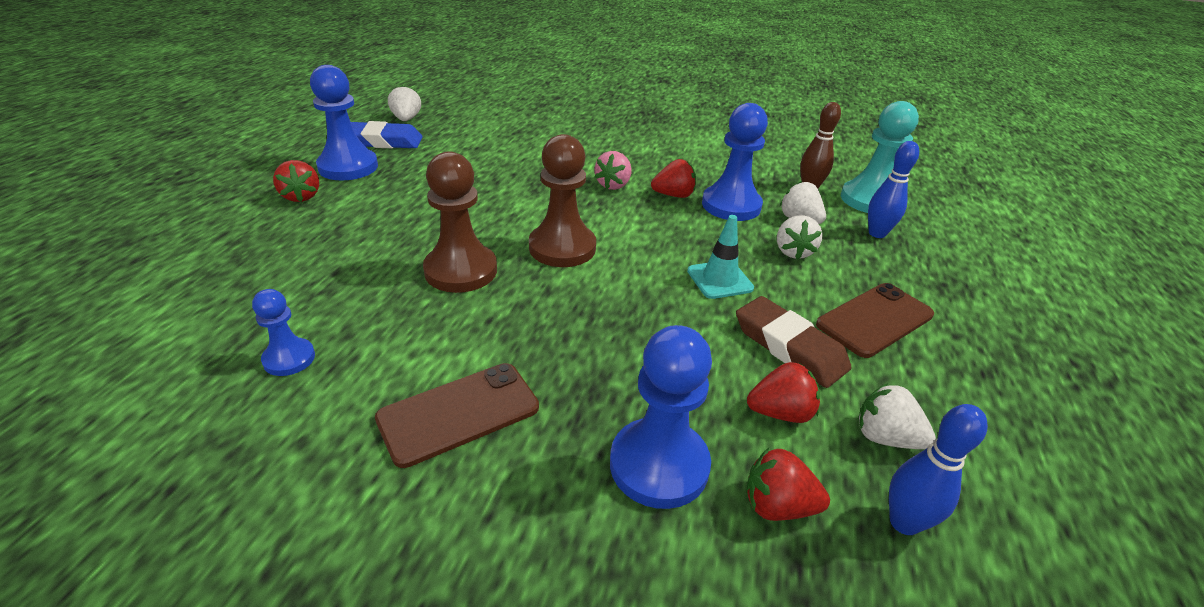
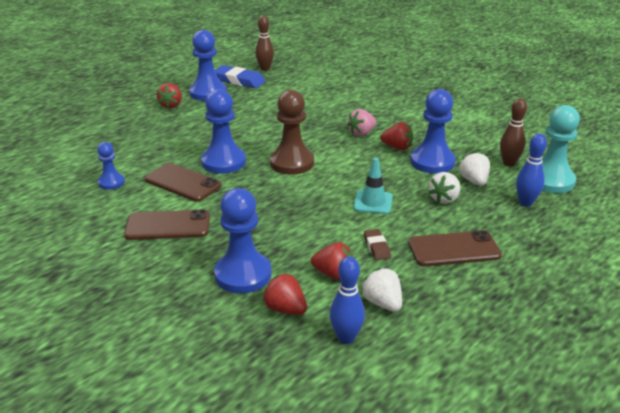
camera: 30 degrees right, 5 degrees down
white strawberry [388,85,421,121] -> brown bowling pin [255,16,274,71]
brown pawn [423,151,497,293] -> blue pawn [201,89,246,174]
brown eraser [736,296,852,388] -> brown eraser [364,229,391,260], size x0.54
none -> brown phone [145,163,221,202]

